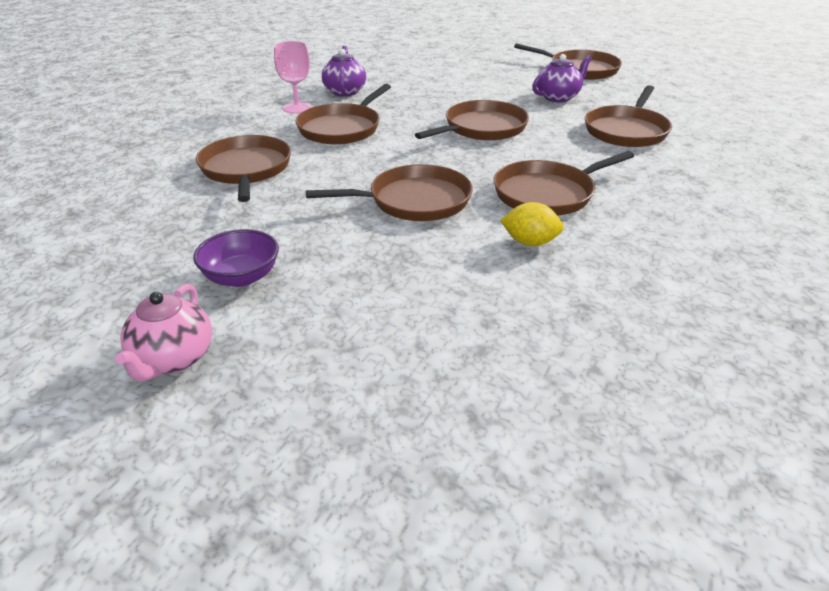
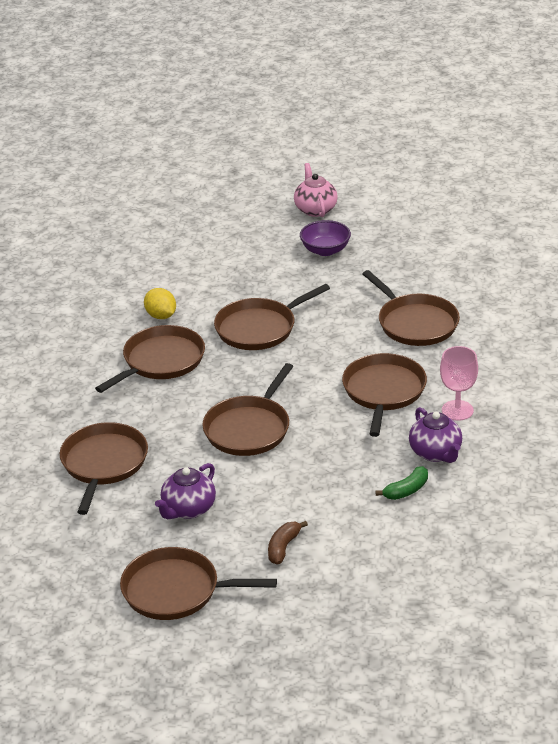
camera: 160 degrees right, 0 degrees up
yellow lemon [500,202,564,246] -> yellow lemon turned 60 degrees clockwise [144,288,176,319]
none -> brown banana [268,521,308,564]
none -> green banana [375,466,428,500]

